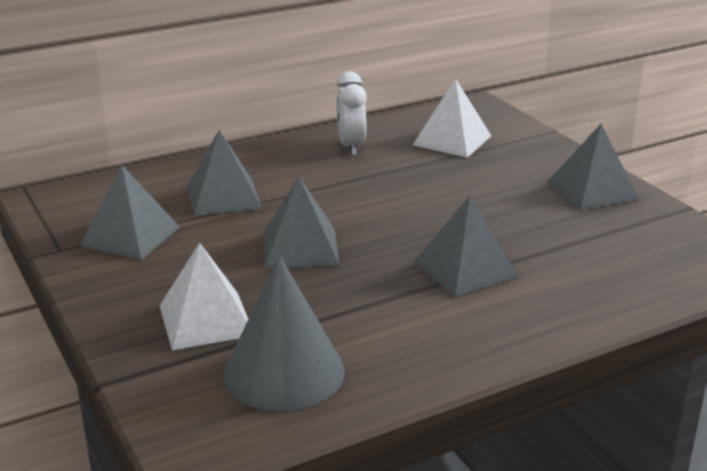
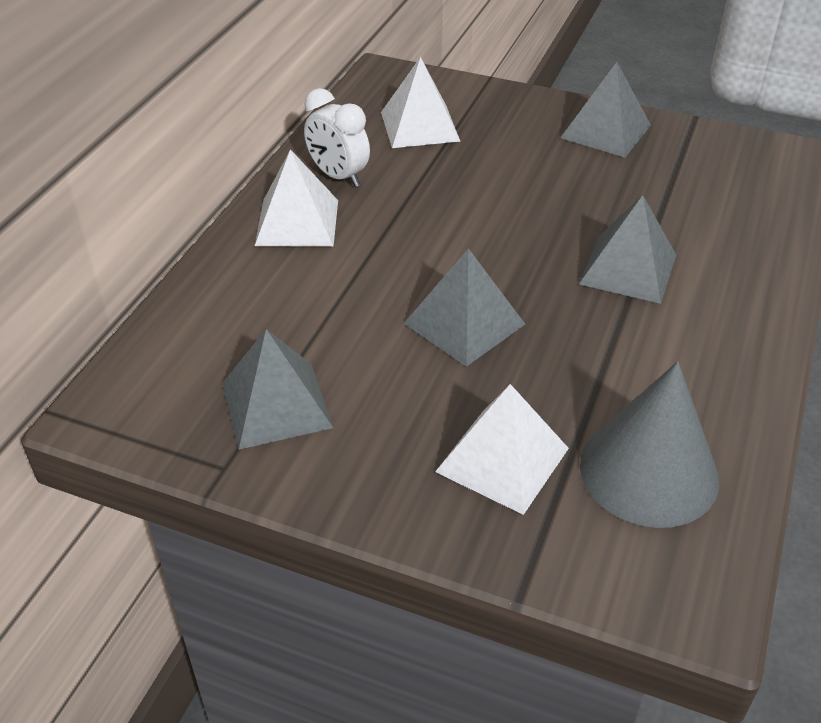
camera: 40 degrees left, 15 degrees up
grey pyramid [187,130,262,216] -> none
none -> white pyramid [255,149,338,247]

